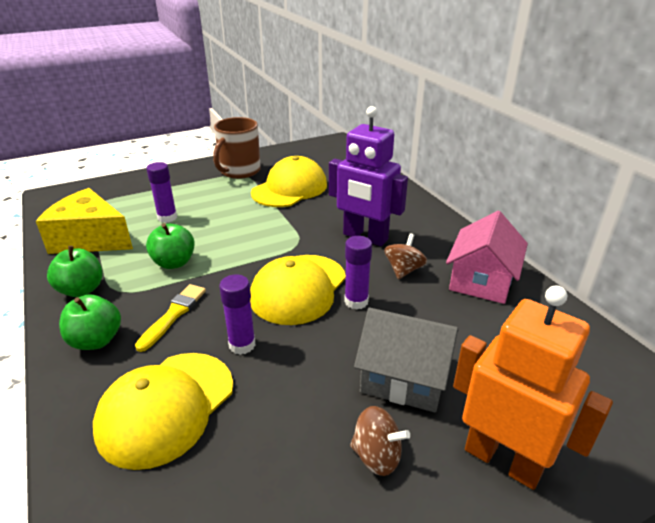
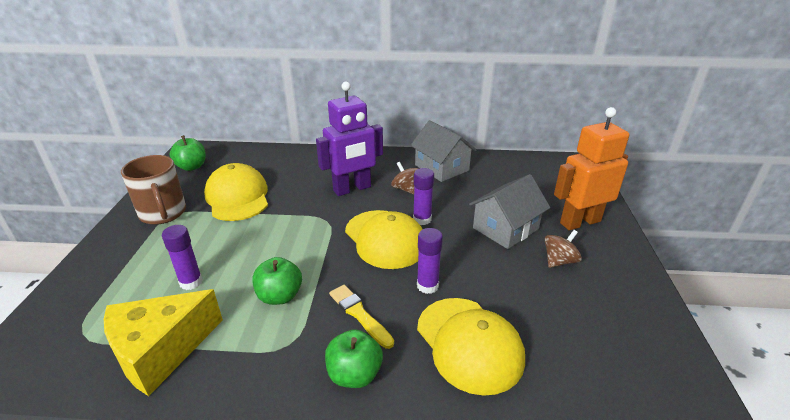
camera: 60 degrees left, 0 degrees up
green apple [47,246,103,297] -> green apple moved to [170,135,206,171]
pink house [446,211,528,304] -> grey house [410,120,476,182]

